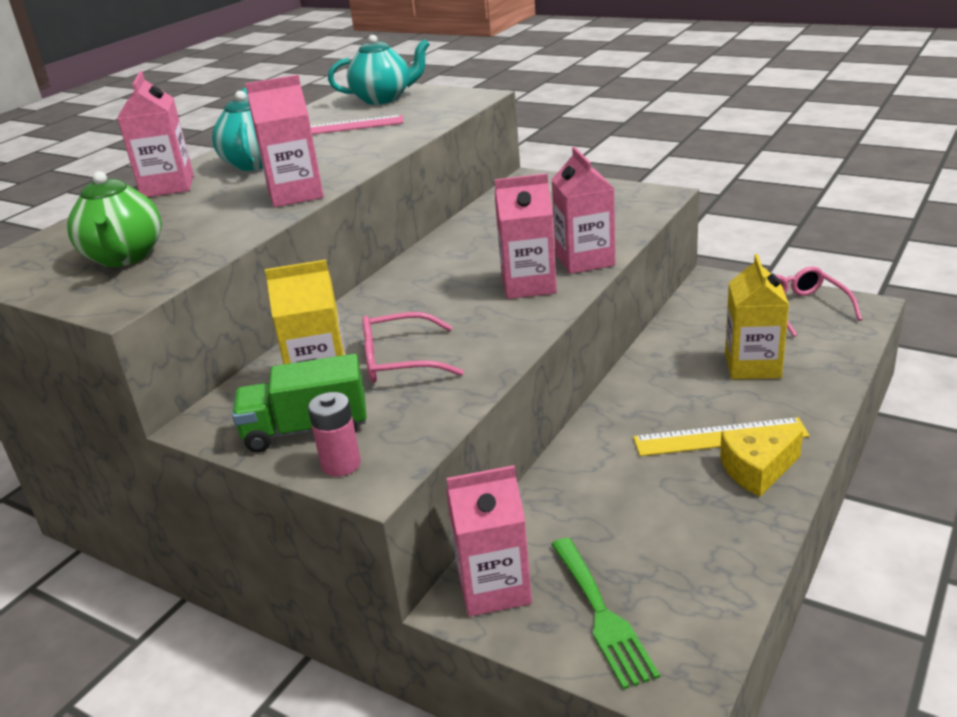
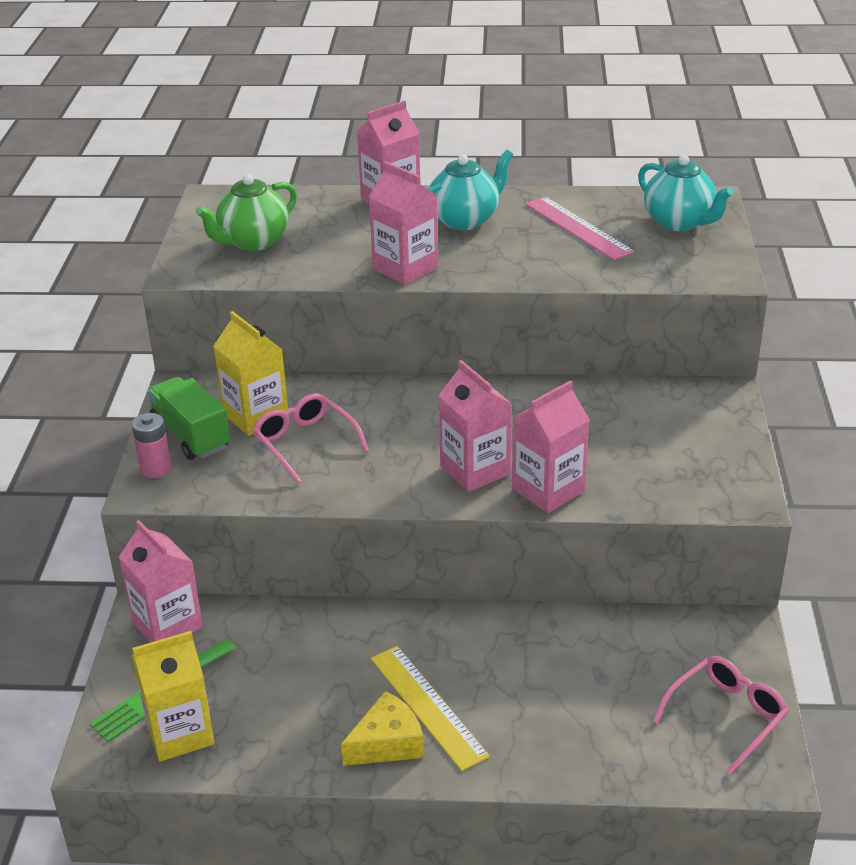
camera: 60 degrees right, 5 degrees up
yellow cheese [720,430,803,497] -> yellow cheese turned 105 degrees clockwise [341,691,424,766]
yellow carton [725,254,789,379] -> yellow carton moved to [132,631,215,762]

